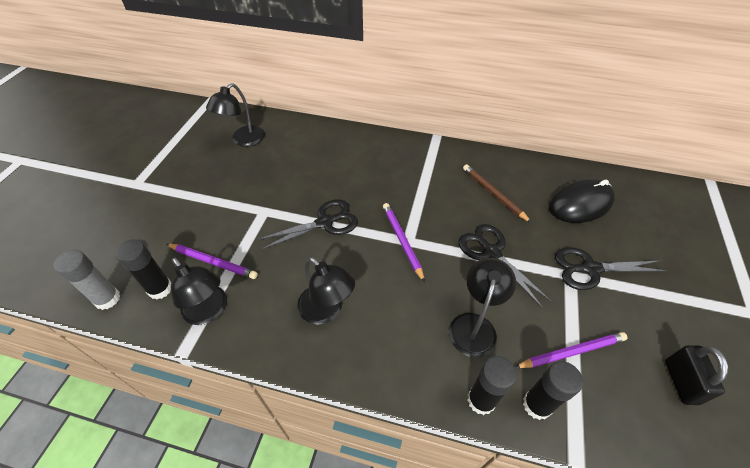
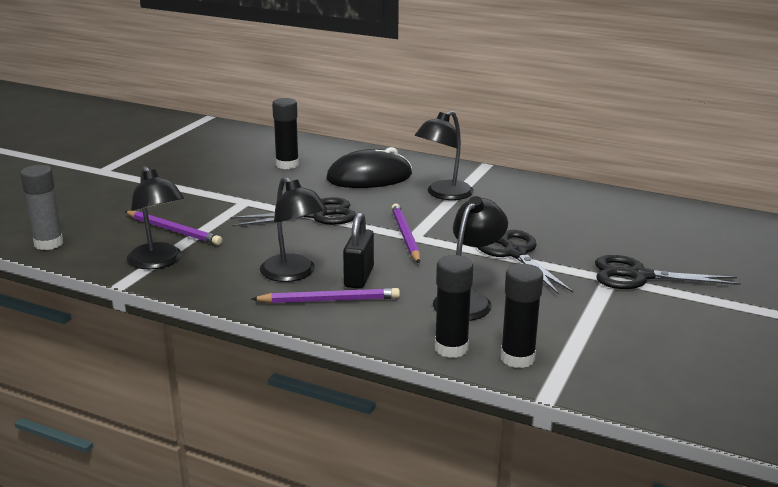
camera: 10 degrees right, 25 degrees down
black glue stick [115,239,171,299] -> black glue stick moved to [272,98,299,169]
black lamp [206,83,265,147] -> black lamp moved to [415,111,474,200]
brown pencil [463,164,532,223] -> none
purple pencil [515,332,628,368] -> purple pencil moved to [251,288,400,303]
black mouse [549,179,616,223] -> black mouse moved to [327,147,412,188]
black padlock [665,345,728,405] -> black padlock moved to [343,212,374,289]

